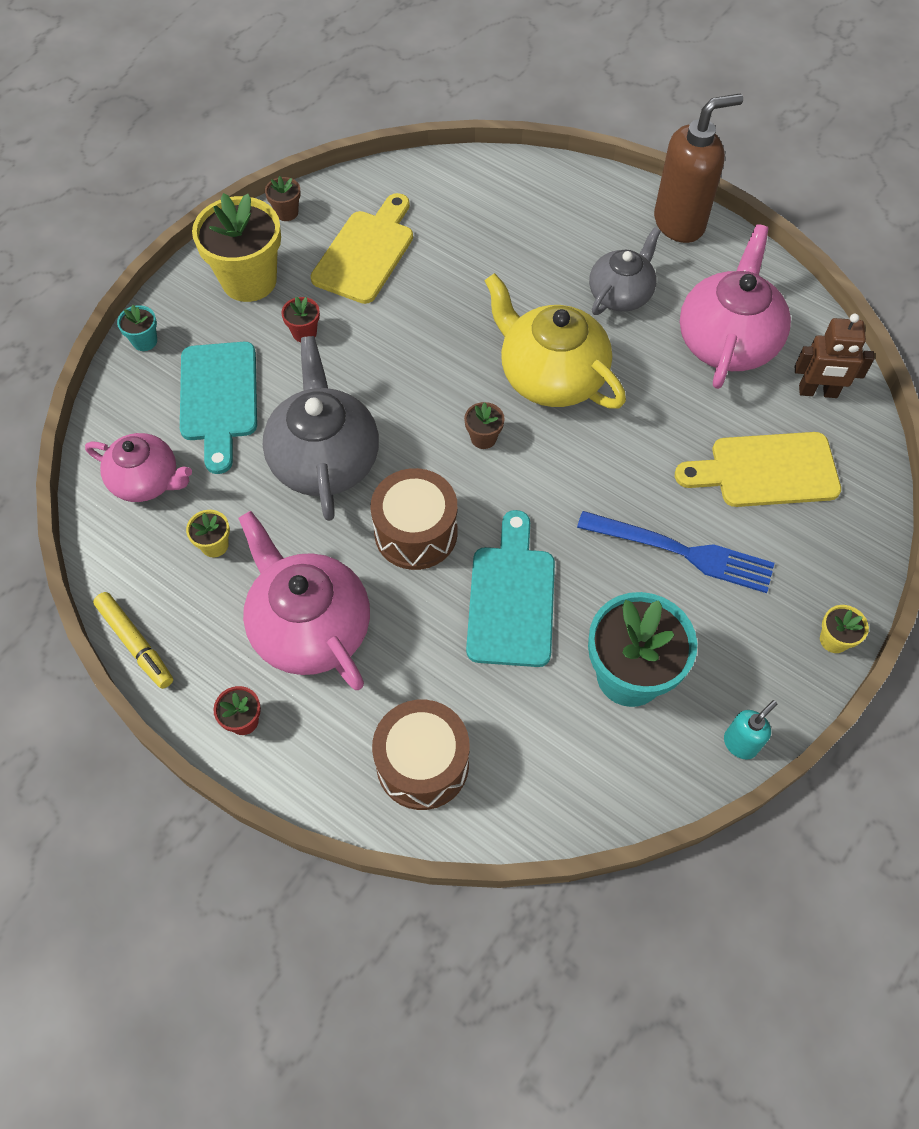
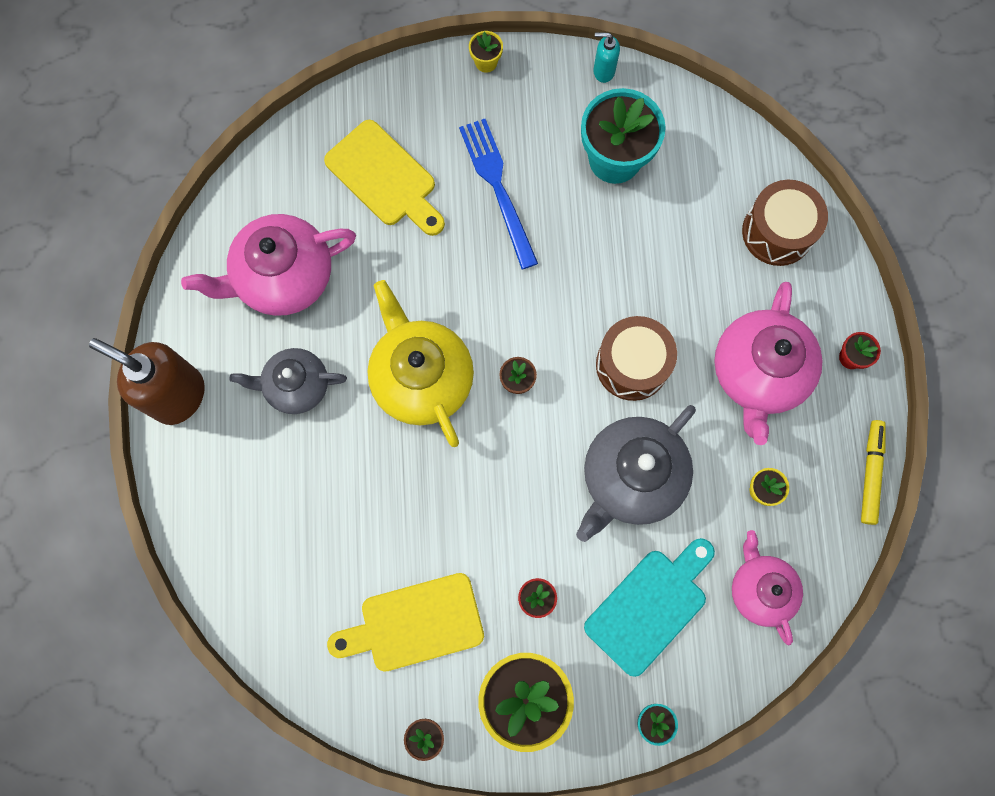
camera: 130 degrees left, 15 degrees up
turquoise cutting board [466,510,555,667] -> none
yellow teapot [485,273,626,408] -> yellow teapot turned 150 degrees clockwise [367,280,474,447]
brown robot [795,314,875,398] -> none

